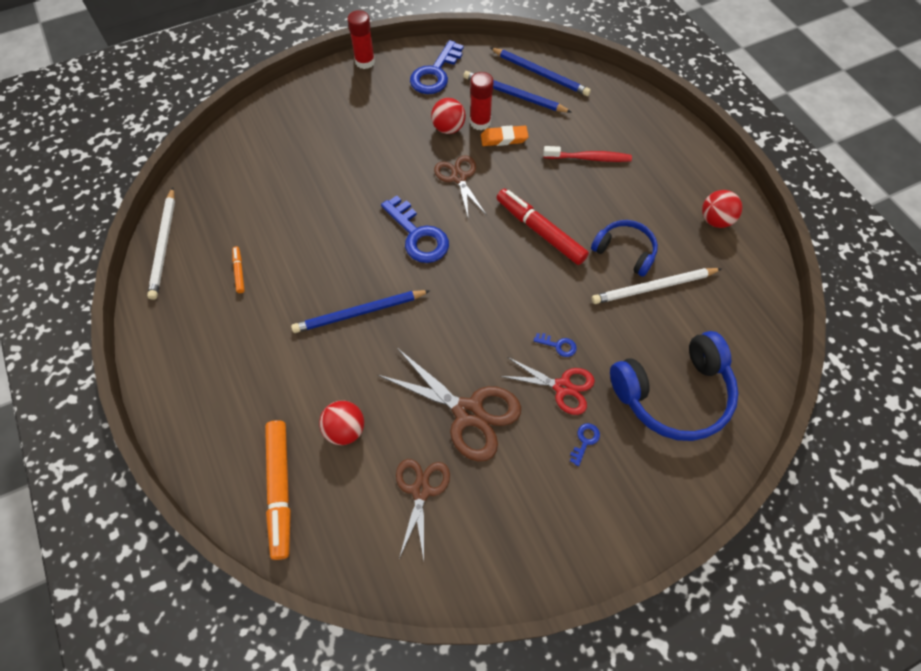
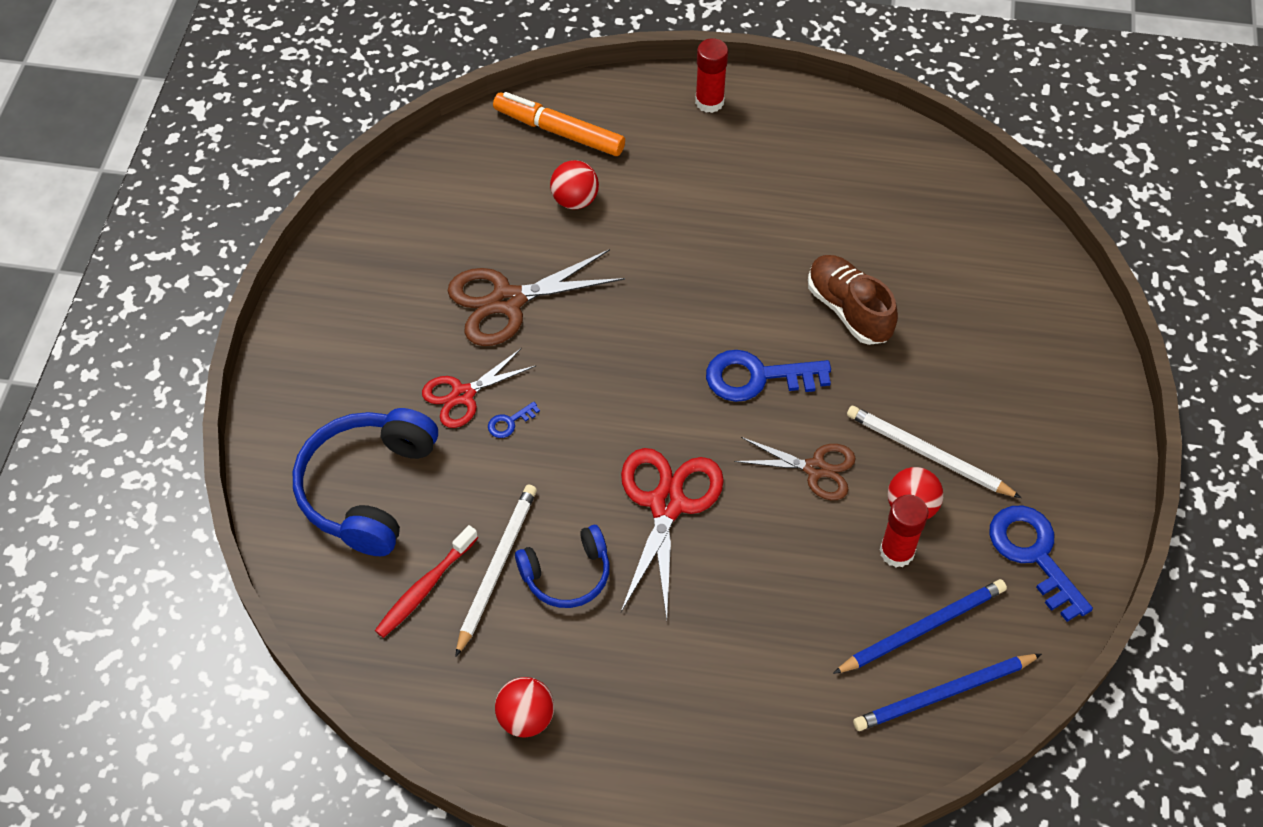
camera: 125 degrees right, 5 degrees down
white pencil [147,187,175,300] -> white pencil moved to [847,406,1021,498]
orange marker [232,246,245,293] -> none
blue pencil [291,290,430,333] -> none
red glue stick [347,10,375,69] -> red glue stick moved to [695,38,728,113]
brown scissors [396,459,450,560] -> none
orange eraser [481,125,529,146] -> none
red marker [497,189,589,265] -> red scissors [621,448,724,619]
red toothbrush [543,146,632,162] -> red toothbrush moved to [375,525,478,638]
blue key [570,423,600,466] -> none
none -> brown shoe [808,255,898,345]

